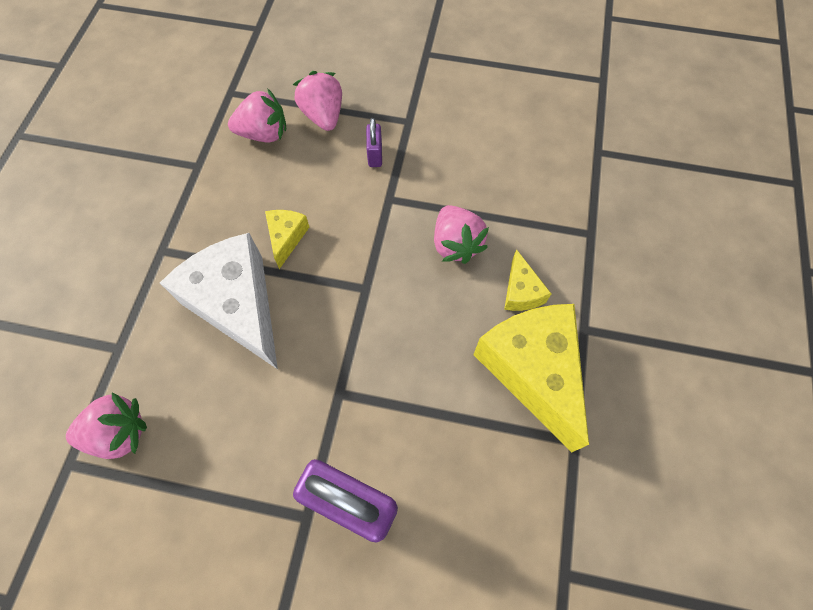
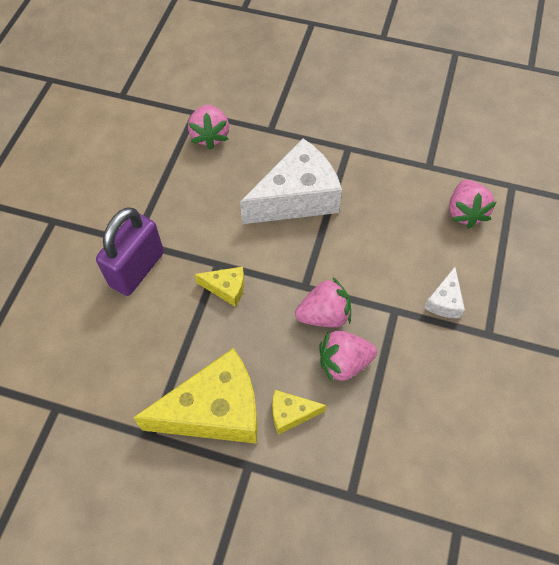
camera: 95 degrees right, 5 degrees down
yellow cheese [265,210,309,269] -> yellow cheese moved to [195,267,244,307]
pink strawberry [293,71,342,131] -> pink strawberry moved to [295,277,351,327]
purple padlock [366,118,382,167] -> white cheese [424,267,465,318]

